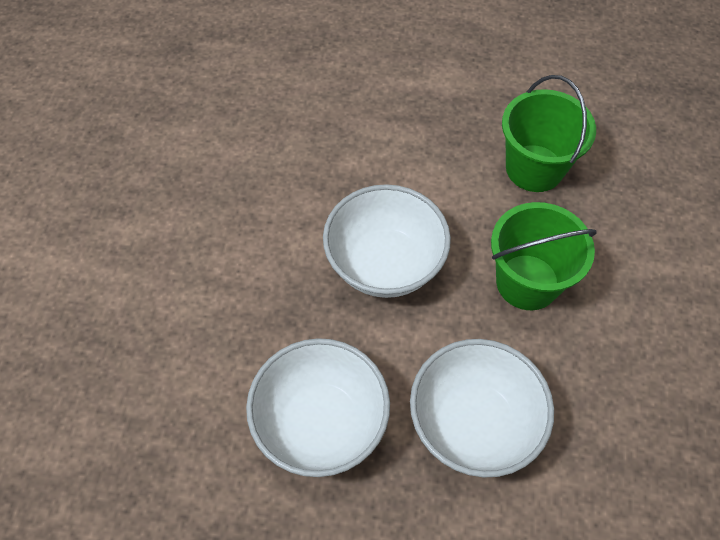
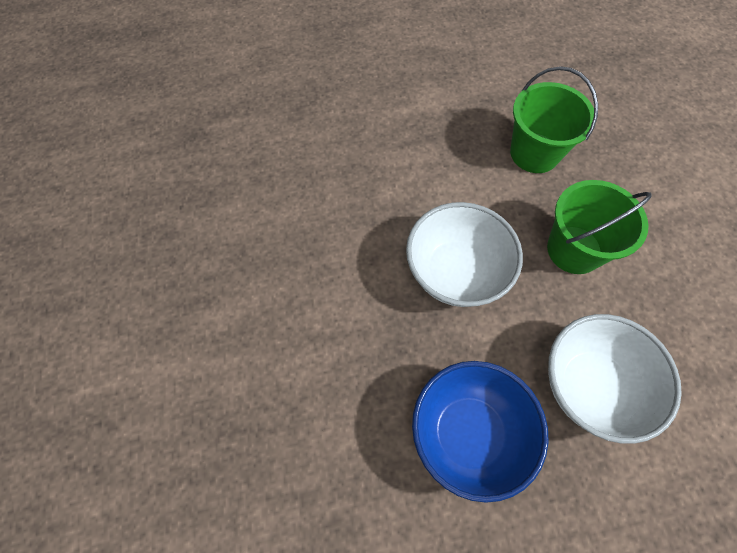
camera: 20 degrees left, 5 degrees up
white bowl [246,338,390,477] -> blue bowl [412,361,549,503]

